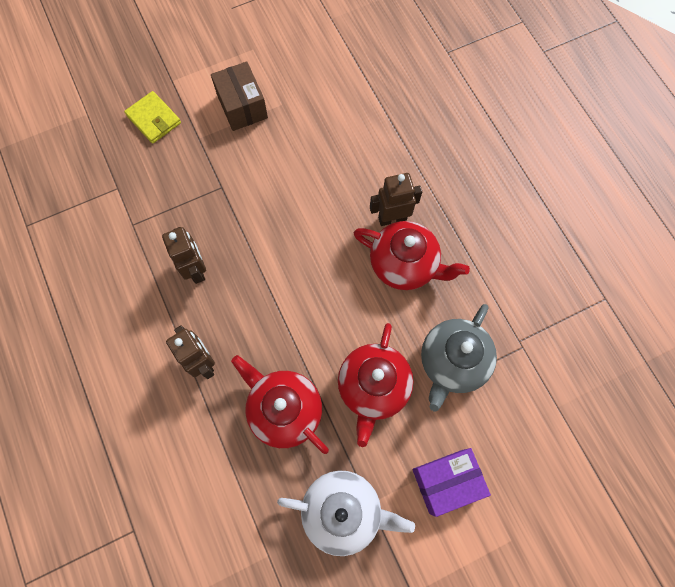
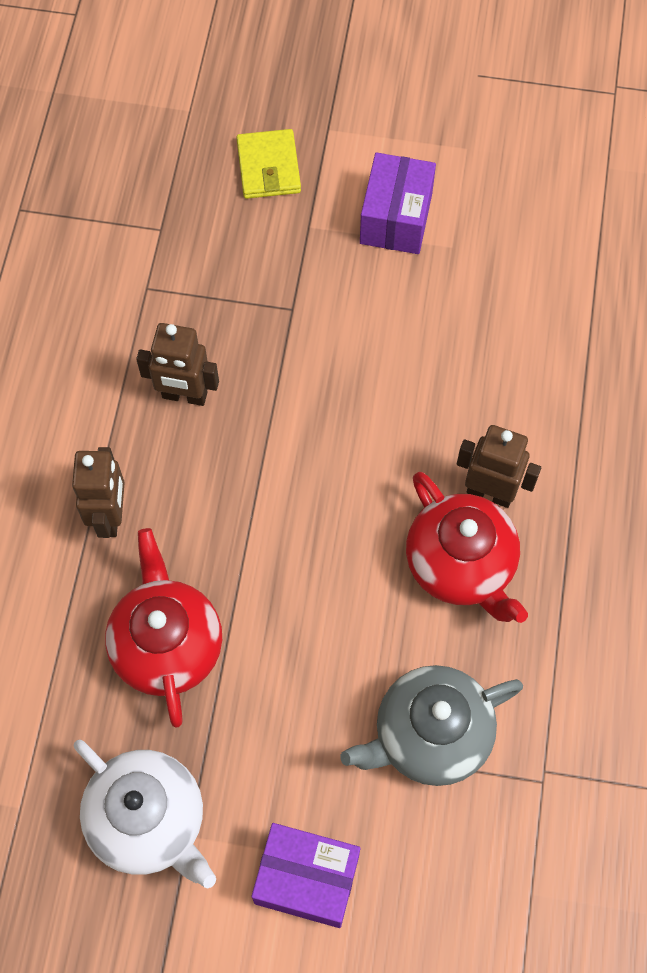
camera: 35 degrees right, 5 degrees down
brown robot [162,227,206,284] -> brown robot turned 90 degrees clockwise [136,323,219,406]
brown box [211,61,268,131] -> purple box [360,152,436,254]
red teapot [338,323,413,447] -> none

